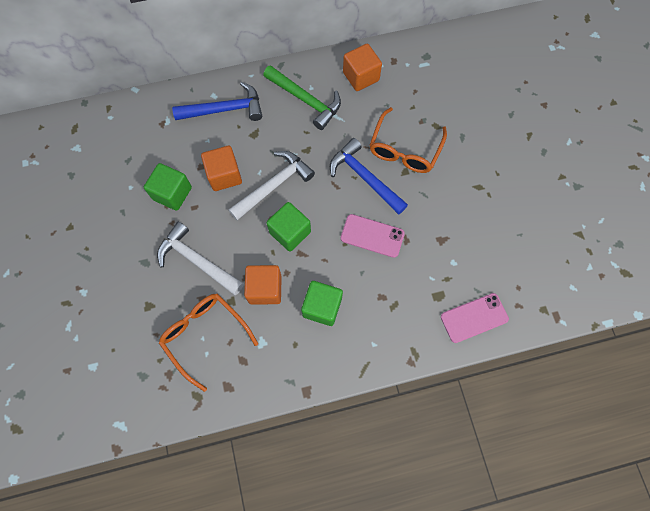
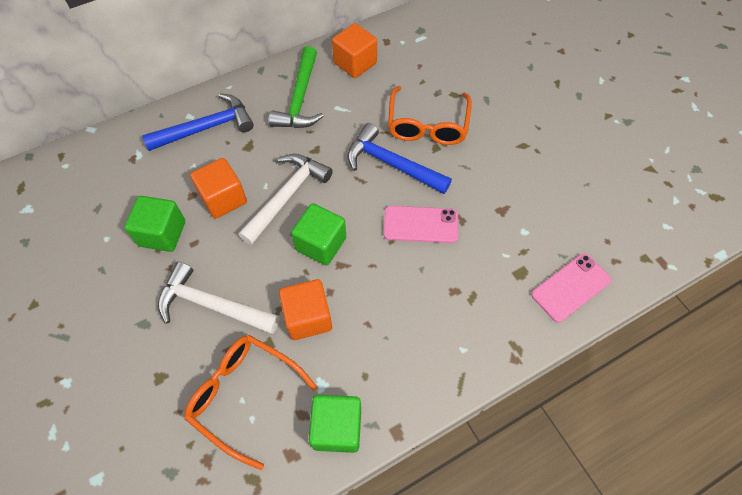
camera: 15 degrees left, 10 degrees down
green hammer [263,65,341,130] -> green hammer turned 75 degrees clockwise [269,46,324,128]
green cube [301,281,343,326] -> green cube moved to [308,395,361,453]

